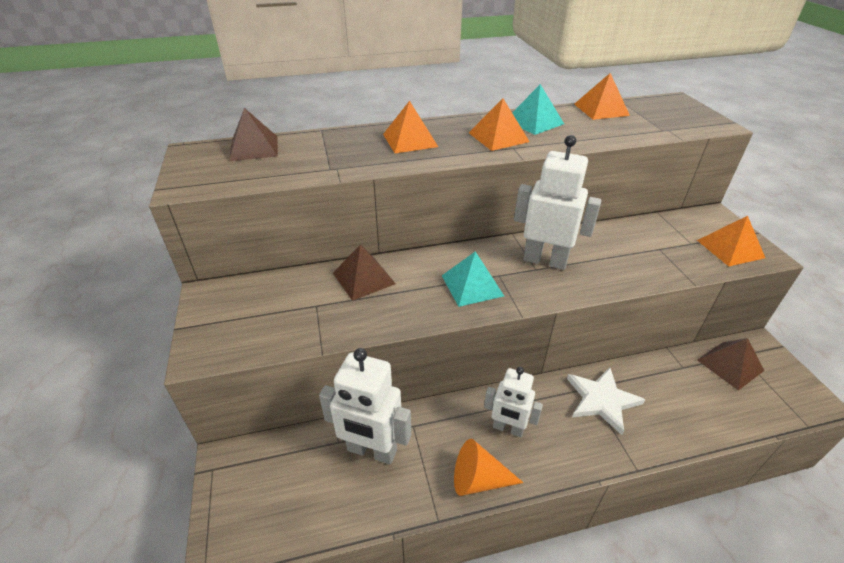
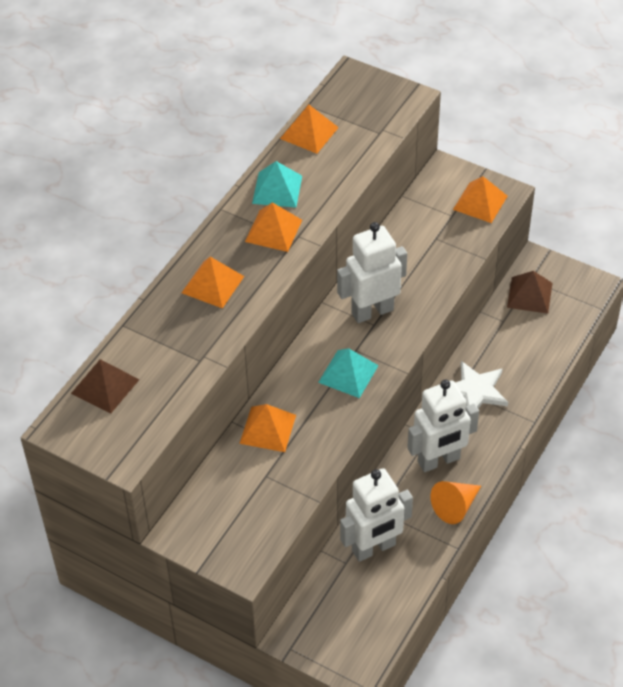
camera: 45 degrees left, 10 degrees up
brown pyramid [333,244,396,301] -> orange pyramid [239,404,296,452]
white robot [484,367,543,437] -> white robot [407,379,479,472], size x1.54

